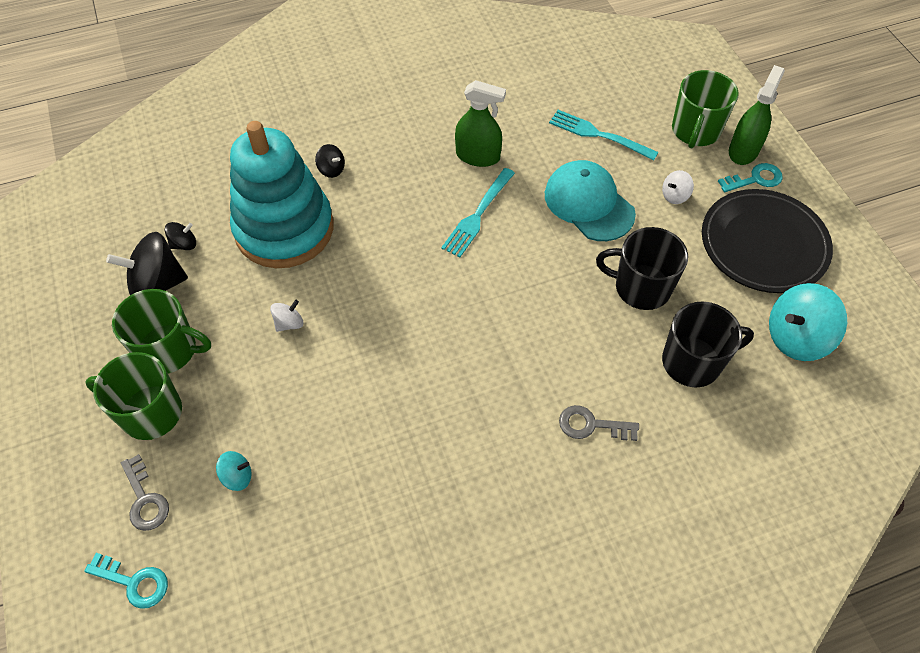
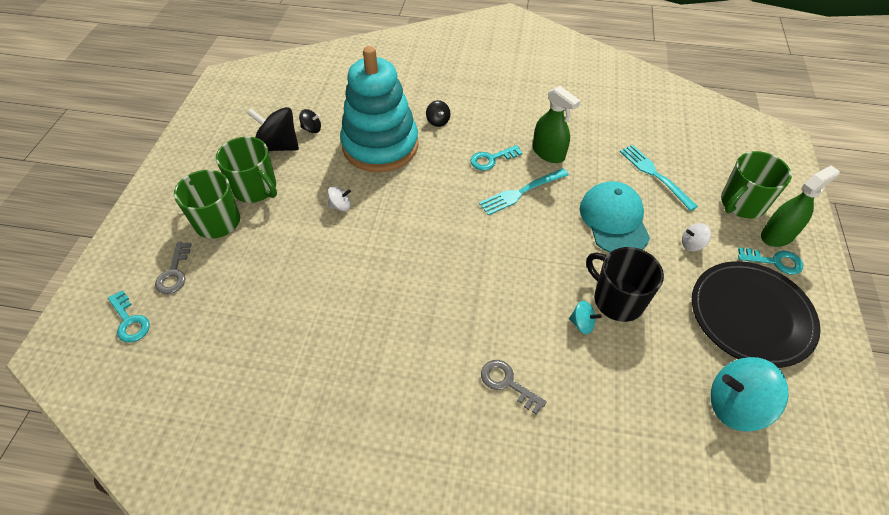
camera: 30 degrees right, 5 degrees down
turquoise spinning top [216,451,252,491] -> turquoise spinning top moved to [569,301,602,334]
black mug [662,301,754,388] -> none
none -> turquoise key [471,145,522,171]

